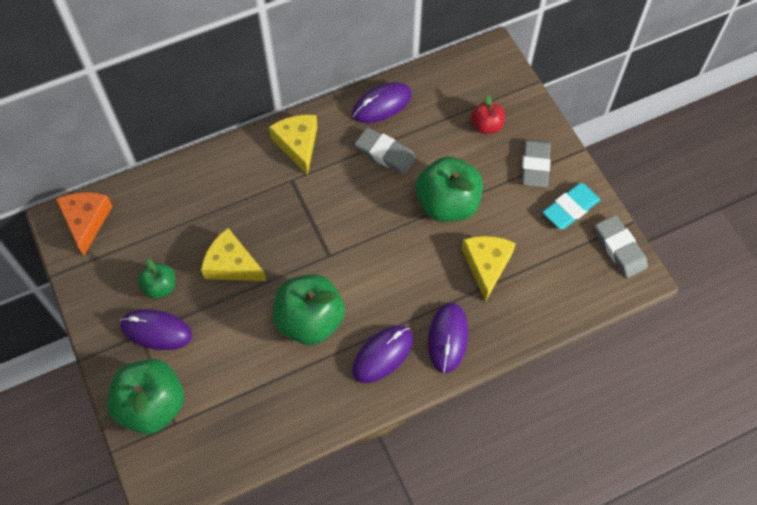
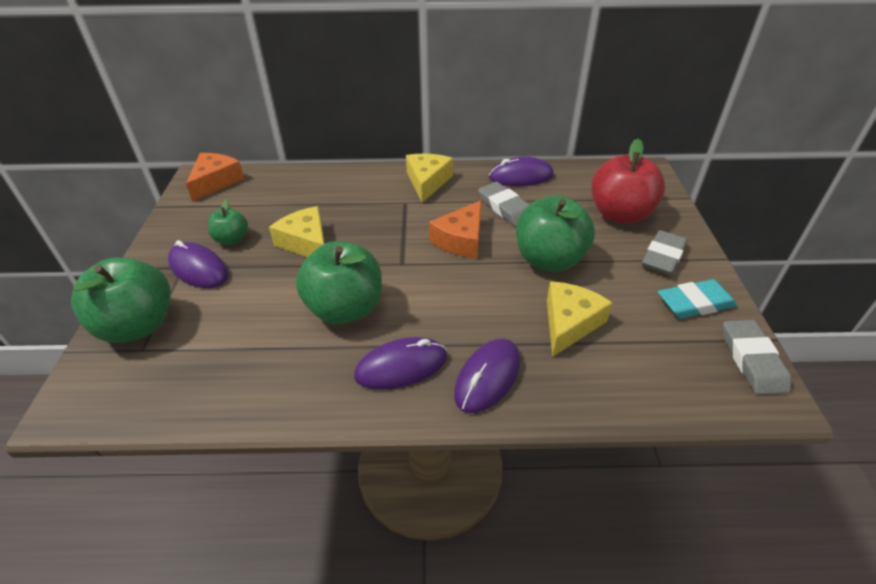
camera: 25 degrees right, 20 degrees down
red apple [471,95,505,134] -> red apple [591,139,665,224], size x1.90
none -> orange cheese [429,200,482,258]

